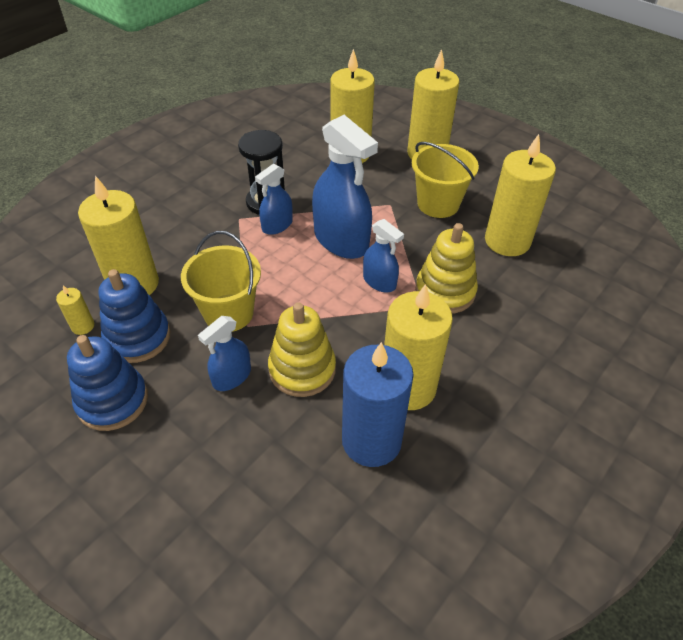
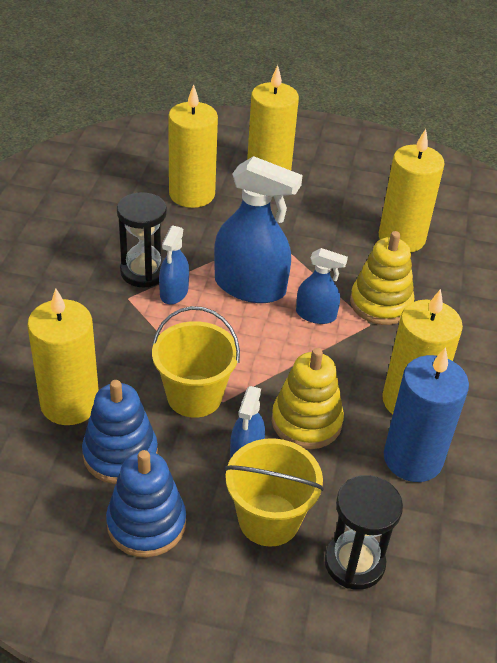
camera: 30 degrees left, 5 degrees down
yellow candle [56,285,94,335] -> none
yellow bucket [412,142,479,218] -> yellow bucket moved to [225,438,324,547]
none -> black hourglass [324,475,403,590]

